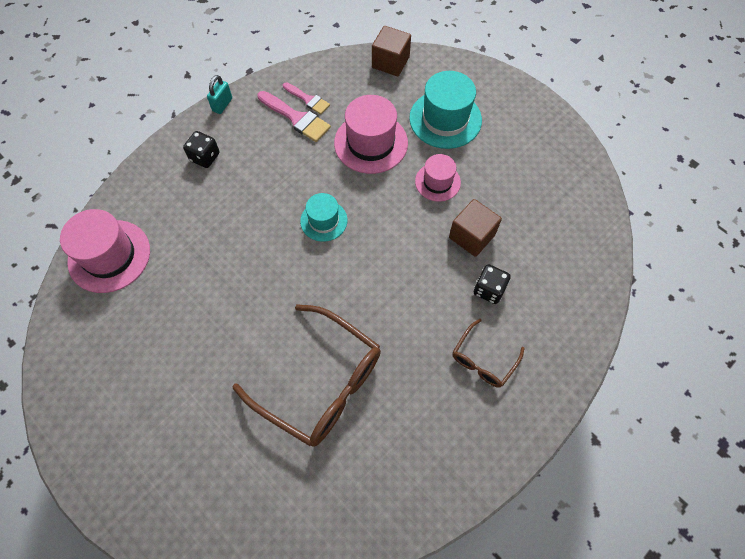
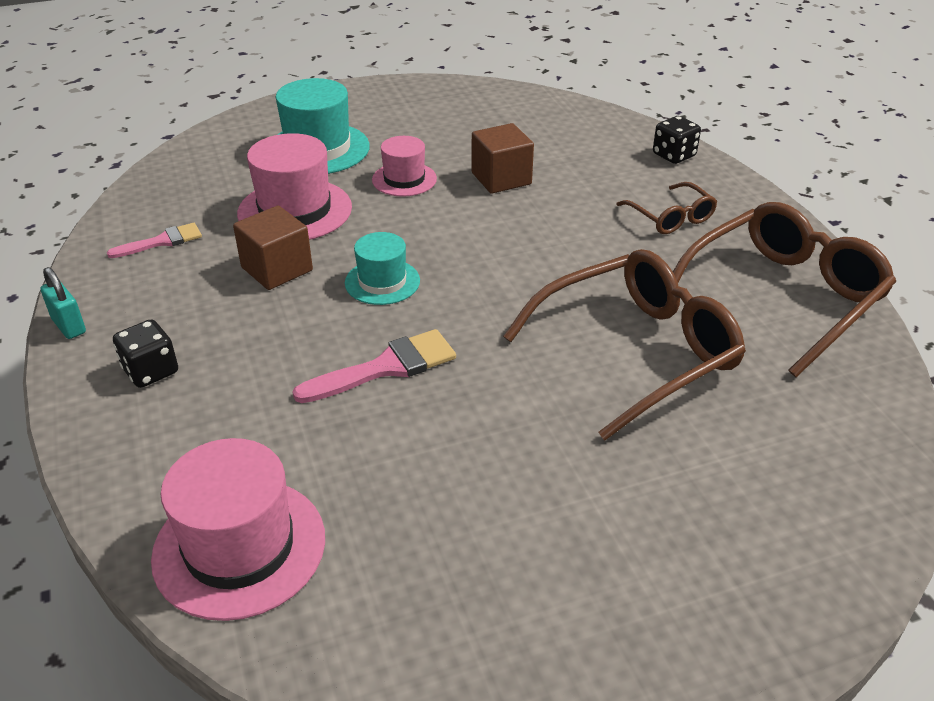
camera: 65 degrees left, 25 degrees down
pink brush [257,91,331,142] -> pink brush moved to [293,329,456,403]
brown cube [372,26,411,76] -> brown cube moved to [233,206,313,290]
black dice [474,264,511,304] -> black dice moved to [653,116,701,164]
none -> brown glasses [673,202,896,377]

